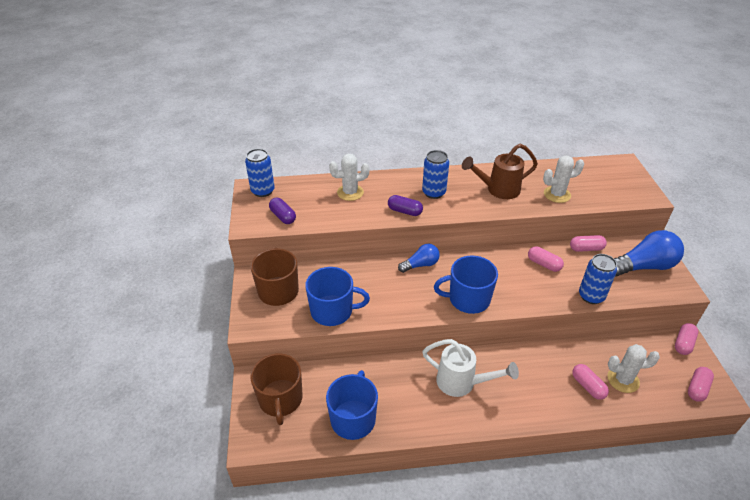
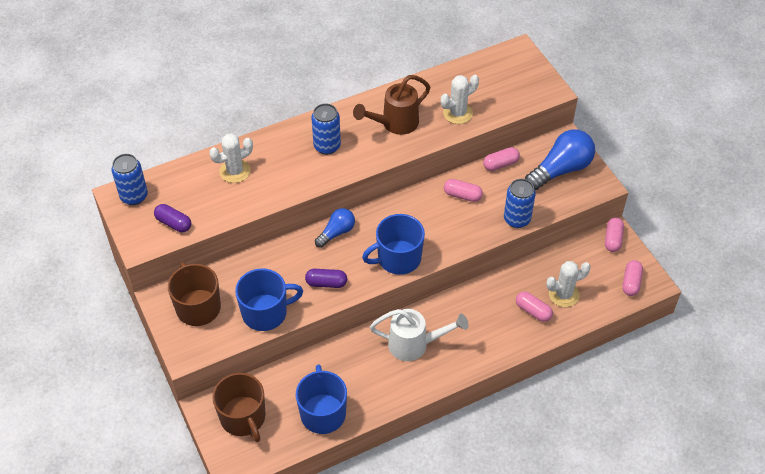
camera: 20 degrees left, 10 degrees up
purple capsule [388,195,423,216] -> purple capsule moved to [305,269,347,288]

